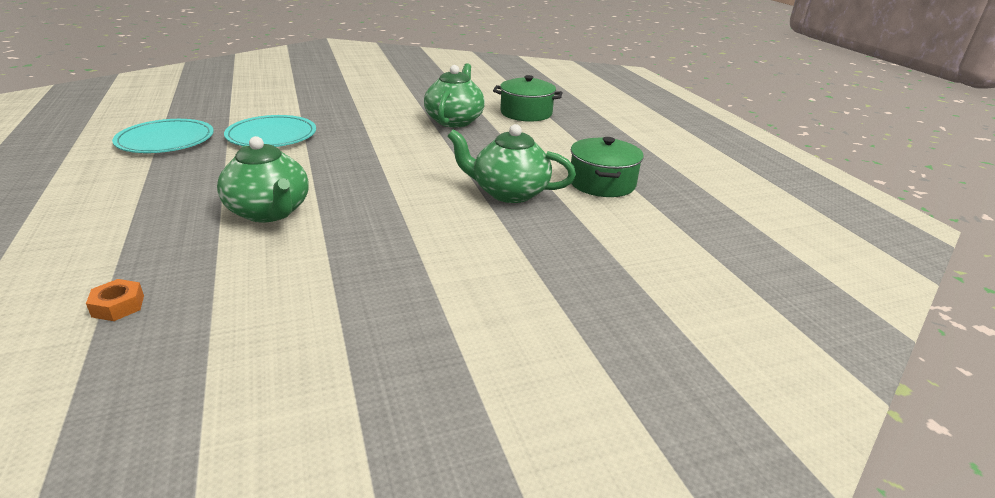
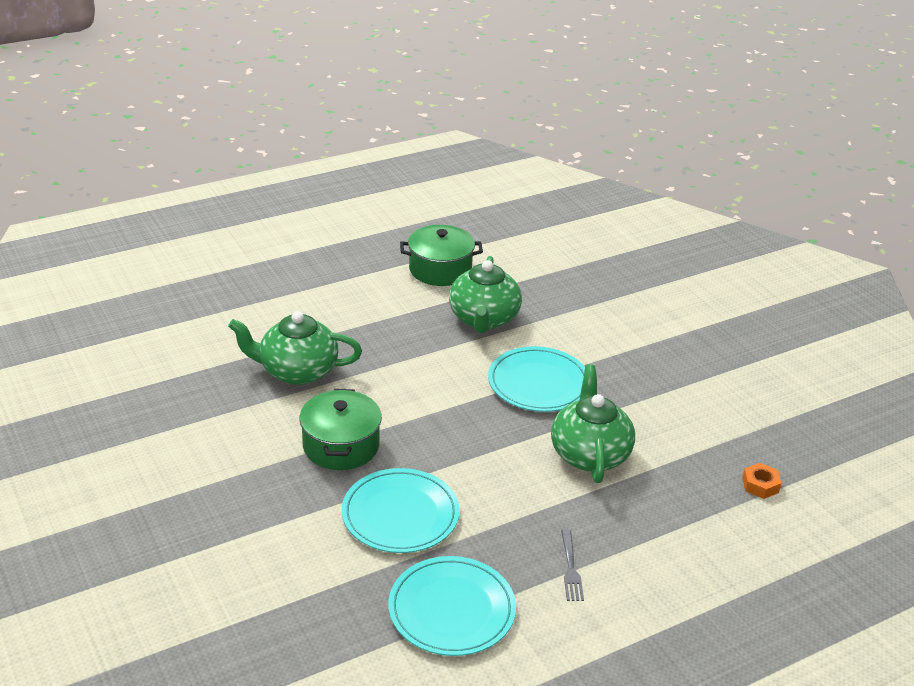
camera: 100 degrees left, 5 degrees up
green teapot [217,136,309,222] -> green teapot turned 45 degrees counterclockwise [551,365,635,483]
green pot [493,75,563,122] -> green pot moved to [299,389,382,470]
none -> turquoise plate [488,346,585,412]
none -> grey fork [561,529,584,601]

